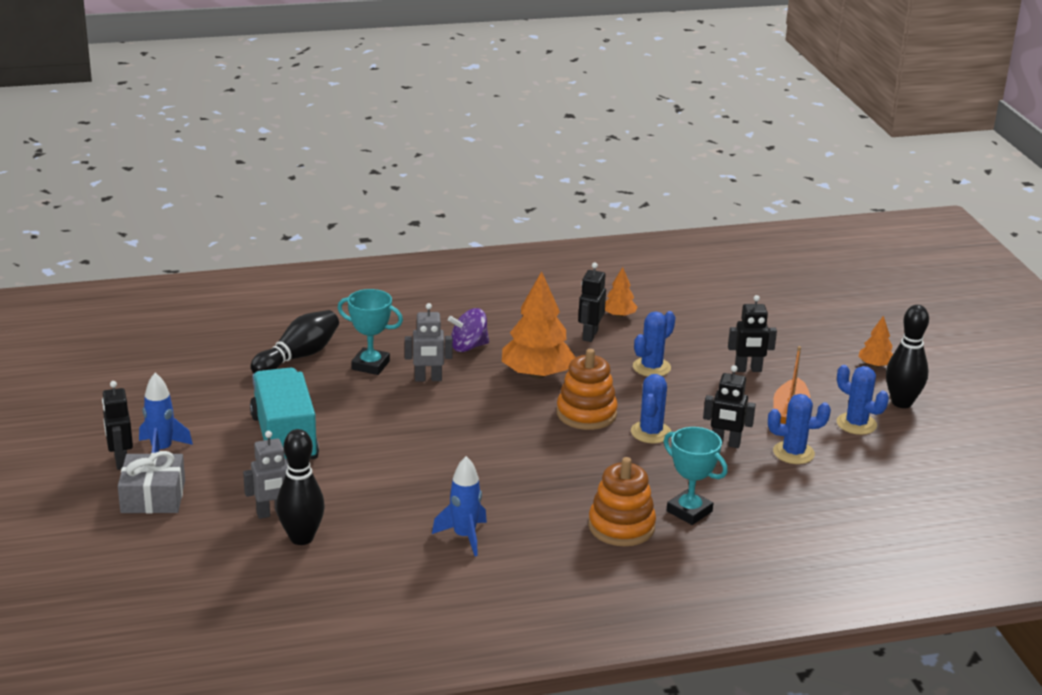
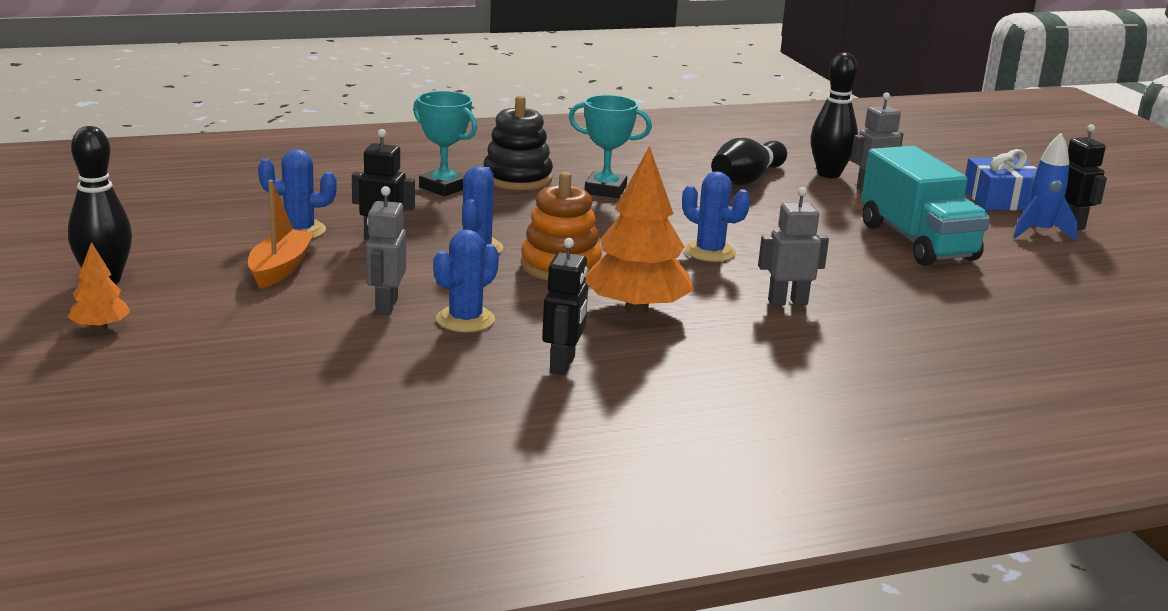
camera: 175 degrees right, 5 degrees down
grey gift [118,451,185,513] -> blue gift [965,149,1037,211]
black bowling pin [251,310,339,373] -> black bowling pin moved to [711,138,787,186]
turquoise trophy [338,289,403,375] -> turquoise trophy moved to [569,95,652,198]
blue rocket [432,456,487,556] -> none
purple spinning top [448,308,489,352] -> none
orange stacking toy [588,457,656,546] -> black stacking toy [483,96,553,190]
orange tree [605,267,638,318] -> none
black robot [728,295,777,372] -> none
blue cactus [837,365,889,435] -> blue cactus moved to [682,171,750,262]
none -> grey robot [366,186,406,315]

